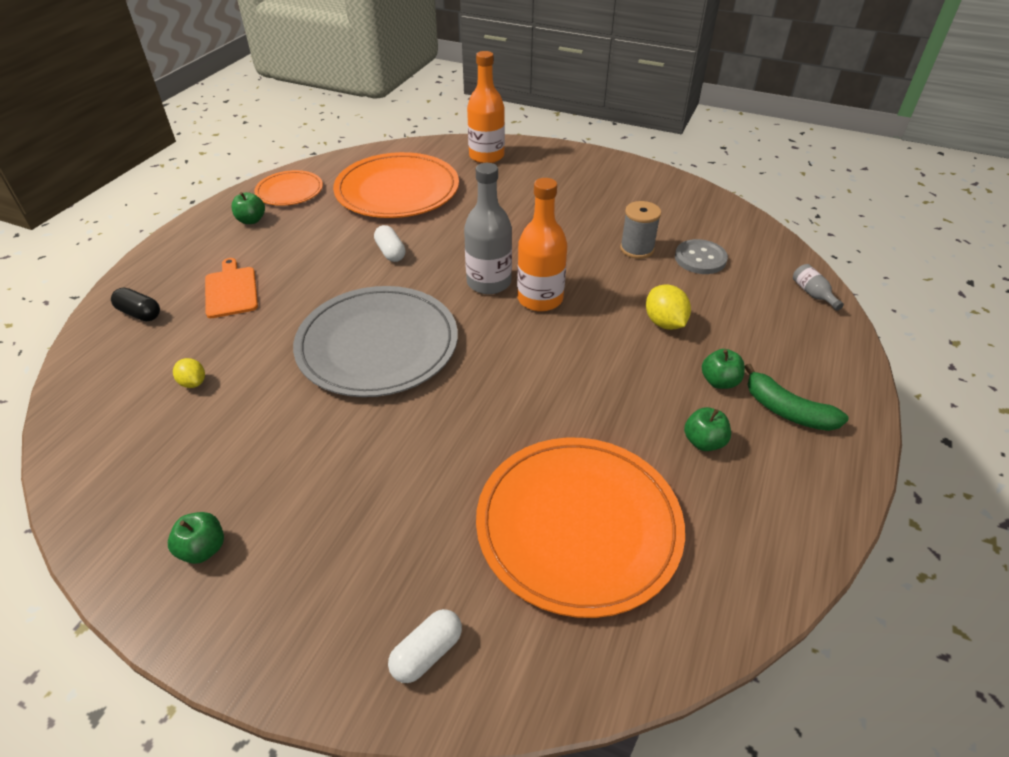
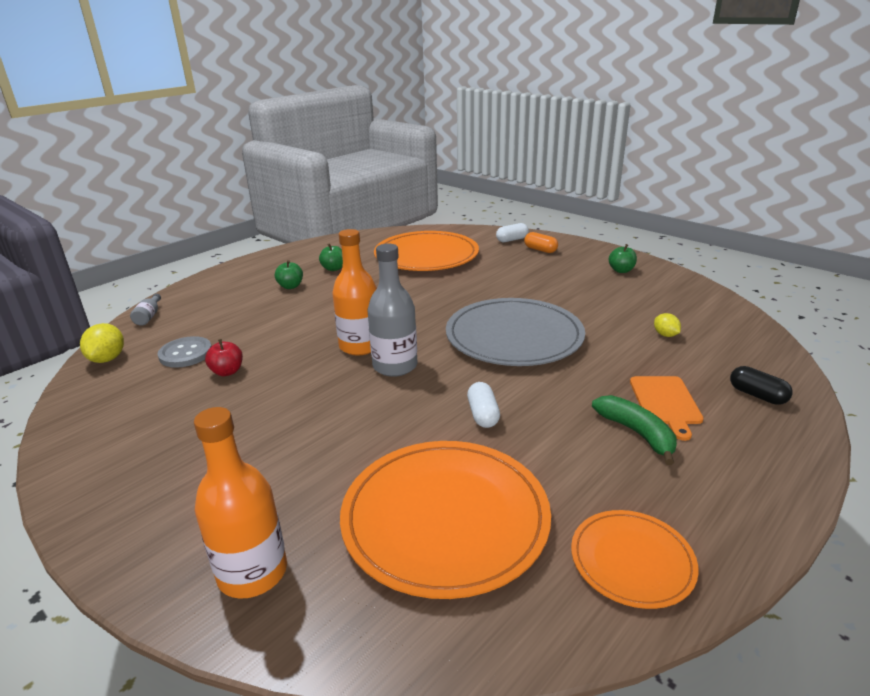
camera: 160 degrees left, 15 degrees down
green apple [231,192,265,224] -> none
grey spool [620,201,661,259] -> red apple [205,339,243,376]
yellow lemon [646,284,691,330] -> yellow lemon moved to [80,323,124,363]
green banana [745,364,849,431] -> green banana moved to [592,395,677,465]
none -> orange capsule [524,232,558,253]

